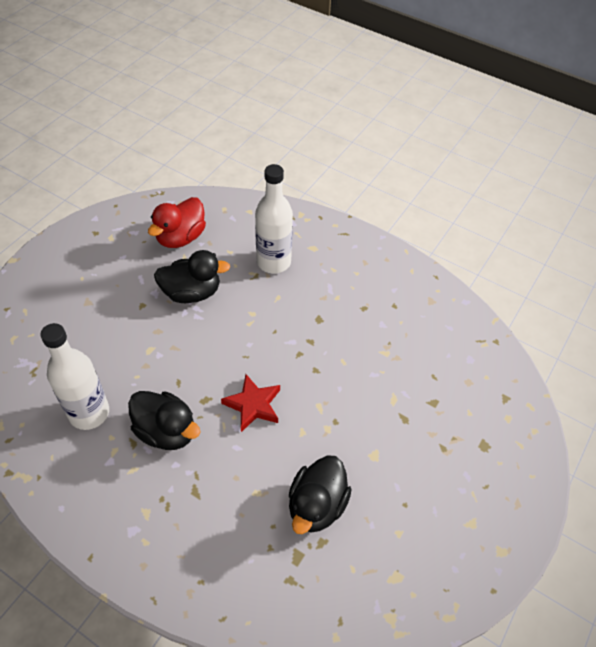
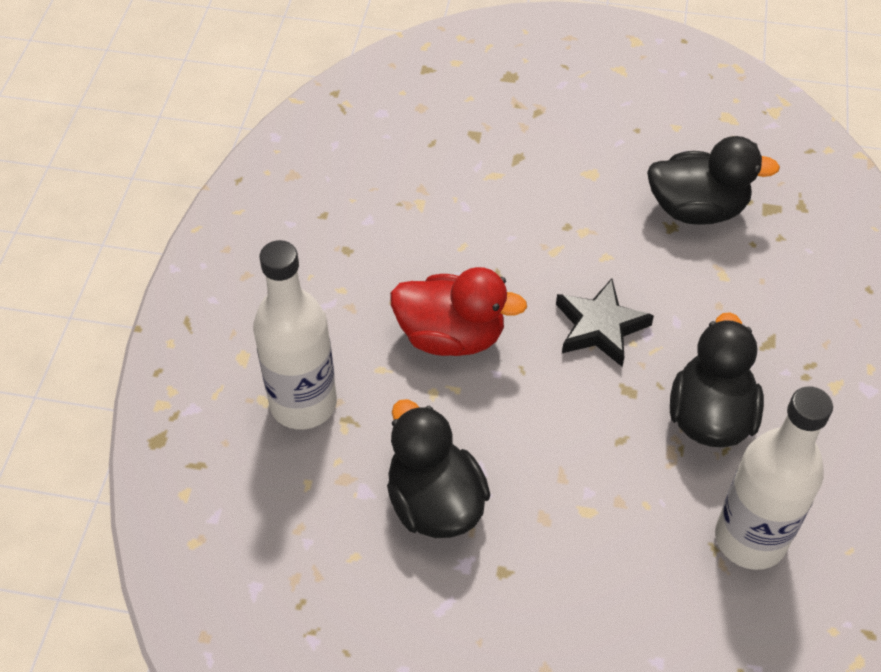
camera: 110 degrees left, 0 degrees up
red duck [148,197,206,248] -> red duck moved to [390,267,527,356]
red star [221,374,280,432] -> black star [556,278,654,367]

